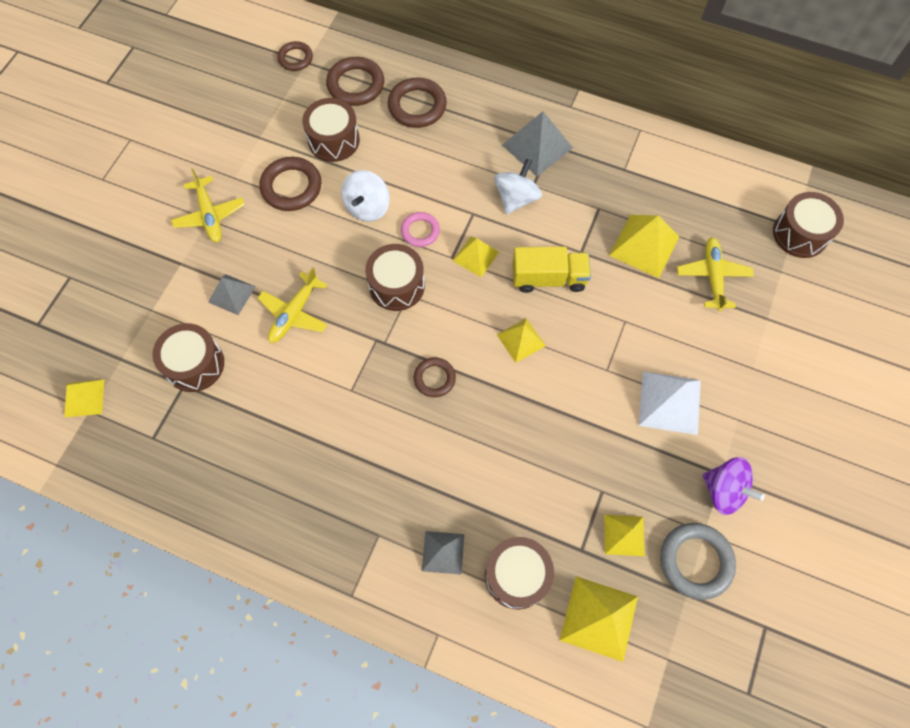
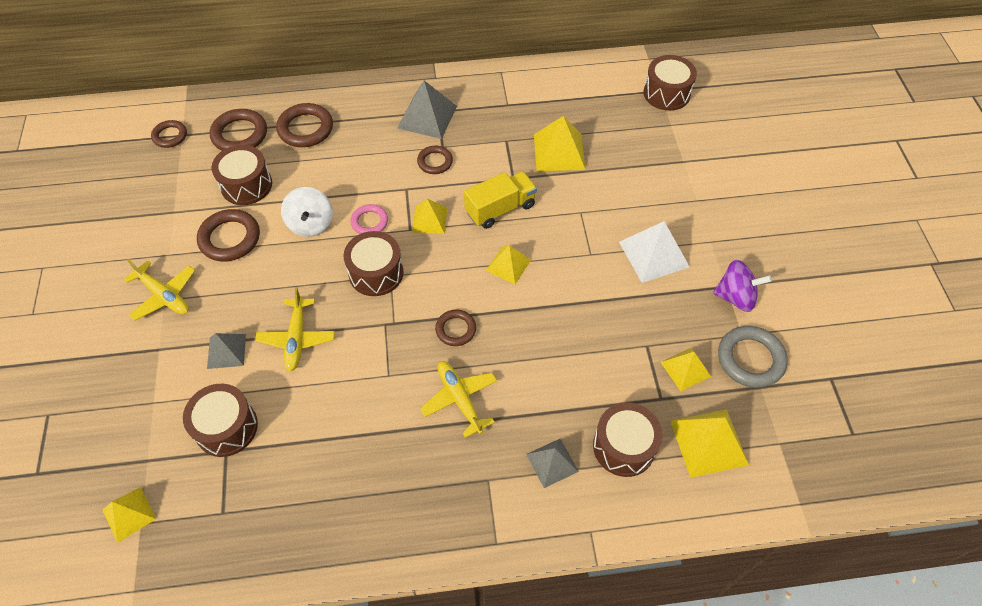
camera: 30 degrees left, 10 degrees down
white spinning top [494,159,542,214] -> brown ring [417,146,453,174]
yellow plane [677,237,754,311] -> yellow plane moved to [420,361,497,438]

